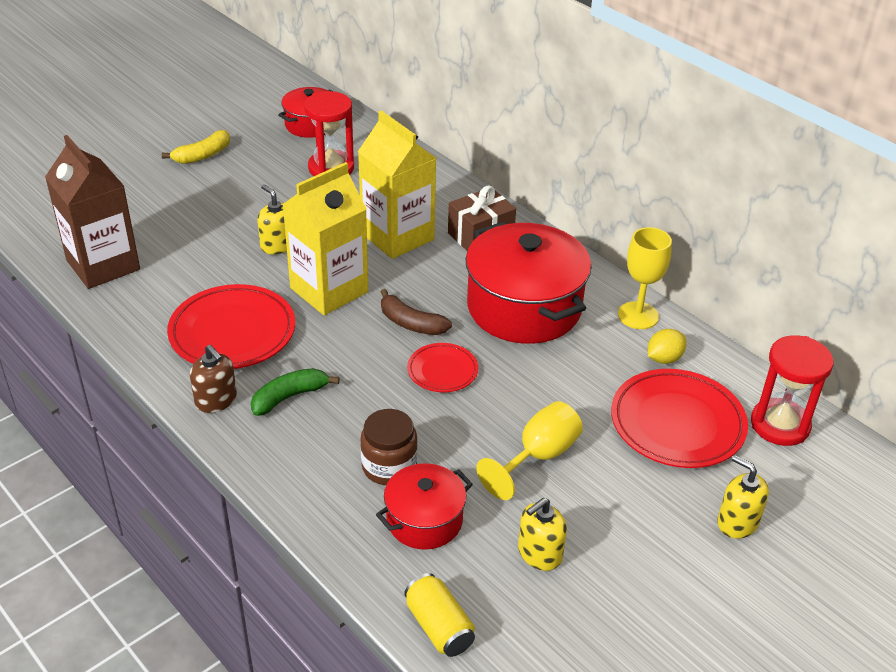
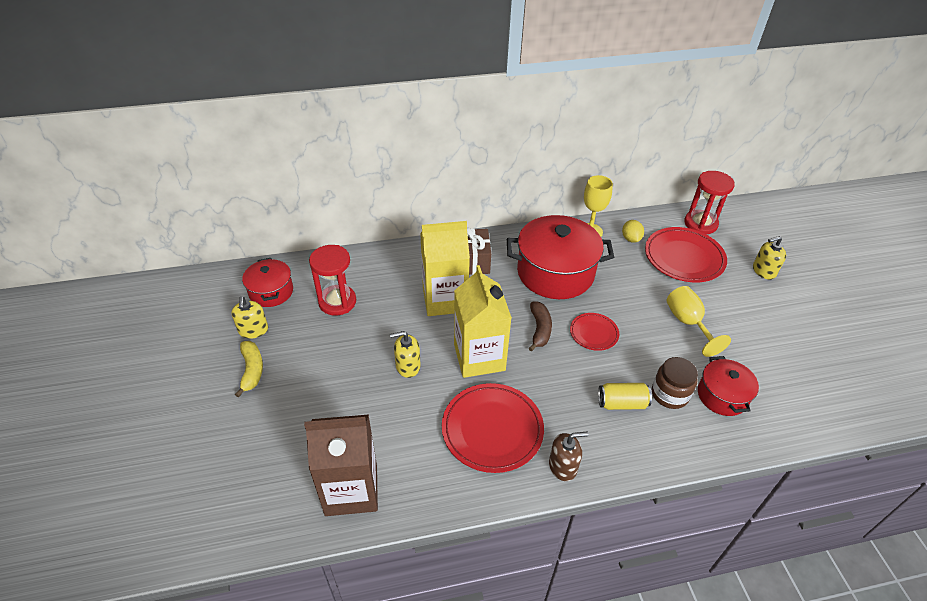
camera: 60 degrees left, 5 degrees up
green banana [251,368,340,416] -> none
brown banana [381,289,452,335] -> brown banana turned 60 degrees counterclockwise [529,301,552,351]
yellow can [404,573,475,657] -> yellow can moved to [598,383,652,410]
yellow soap dispenser [518,498,567,571] -> yellow soap dispenser moved to [232,296,268,339]

